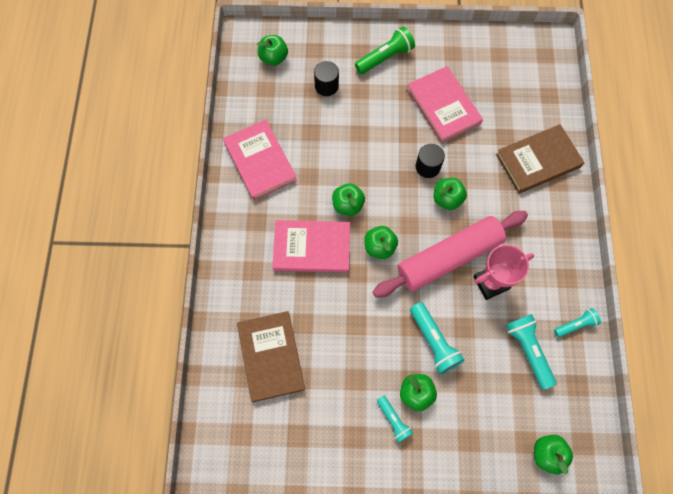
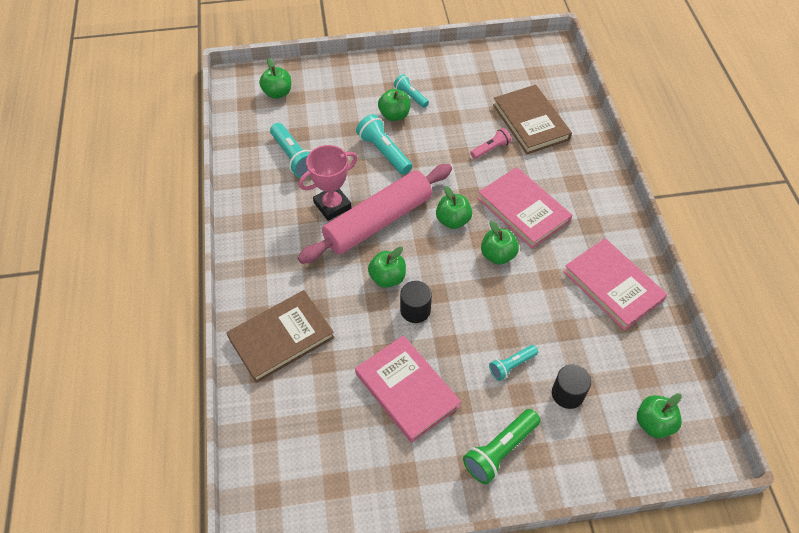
camera: 170 degrees right, 15 degrees down
pink book [272,220,350,273] -> pink book turned 60 degrees clockwise [478,167,572,249]
turquoise flashlight [554,308,601,338] -> turquoise flashlight moved to [489,345,538,381]
none -> pink flashlight [470,128,511,159]

